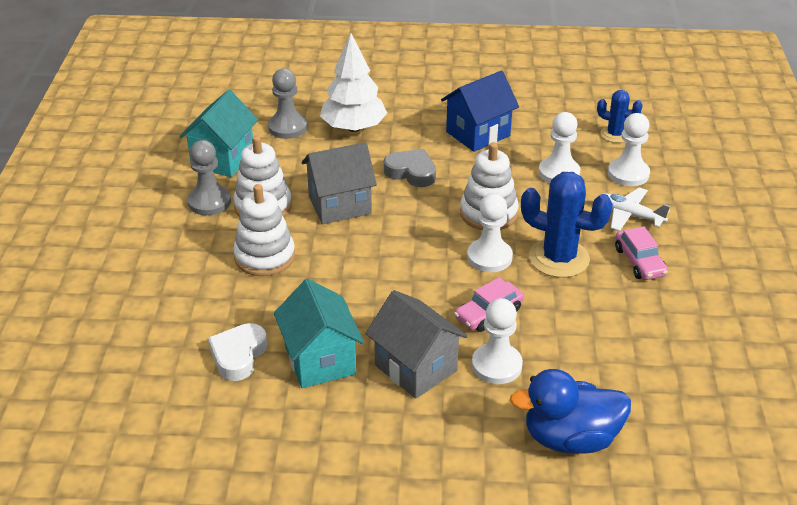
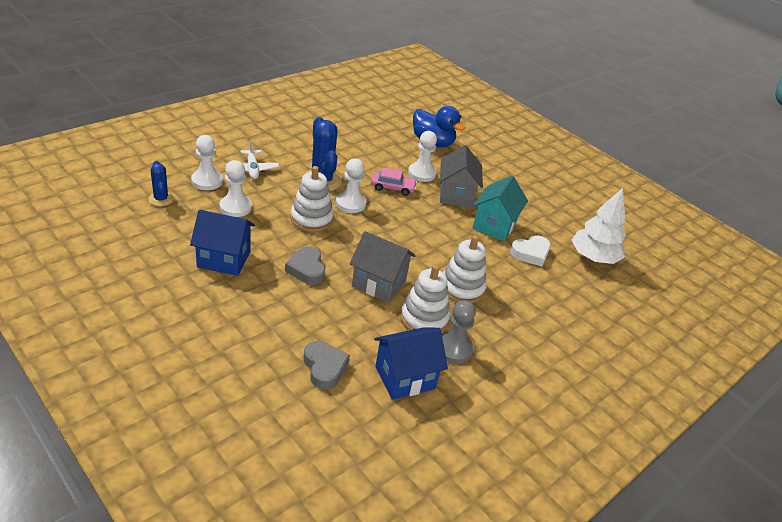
camera: 140 degrees left, 0 degrees up
turquoise house [179,90,258,177] -> blue house [374,327,448,400]
grey pawn [268,68,307,139] -> grey heart [304,341,350,389]
white tree [320,33,387,132] -> white tree moved to [572,188,626,264]
pink car [615,226,668,280] -> none

